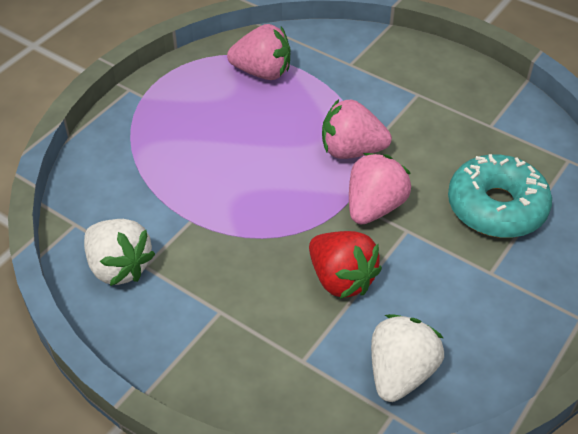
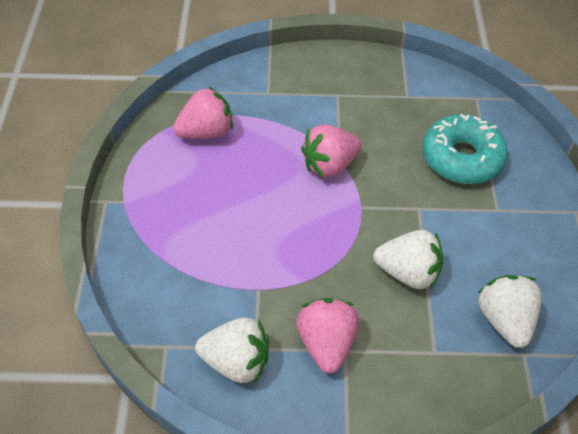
camera: 35 degrees left, 5 degrees up
red strawberry [309,231,382,299] -> white strawberry [374,230,444,289]
pink strawberry [349,153,411,224] -> pink strawberry moved to [296,298,359,374]

